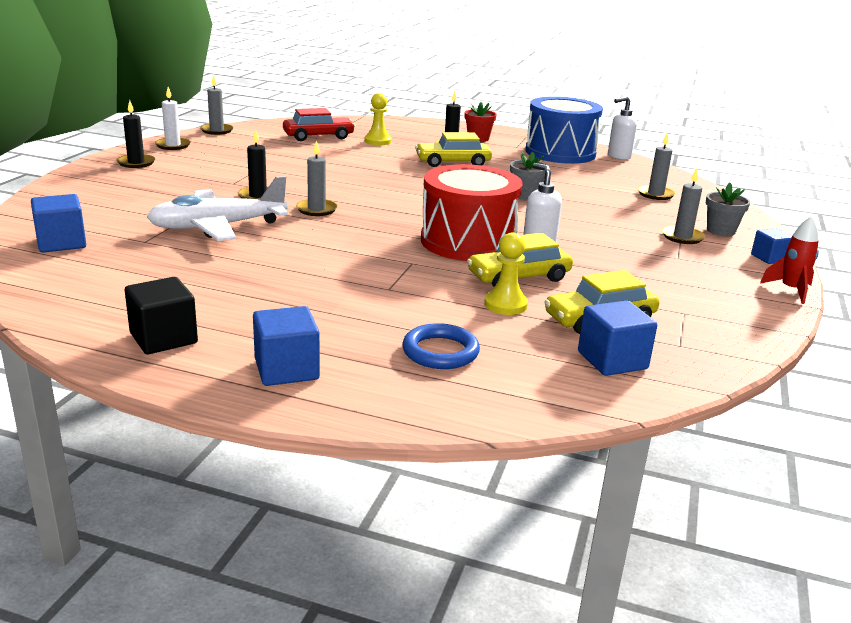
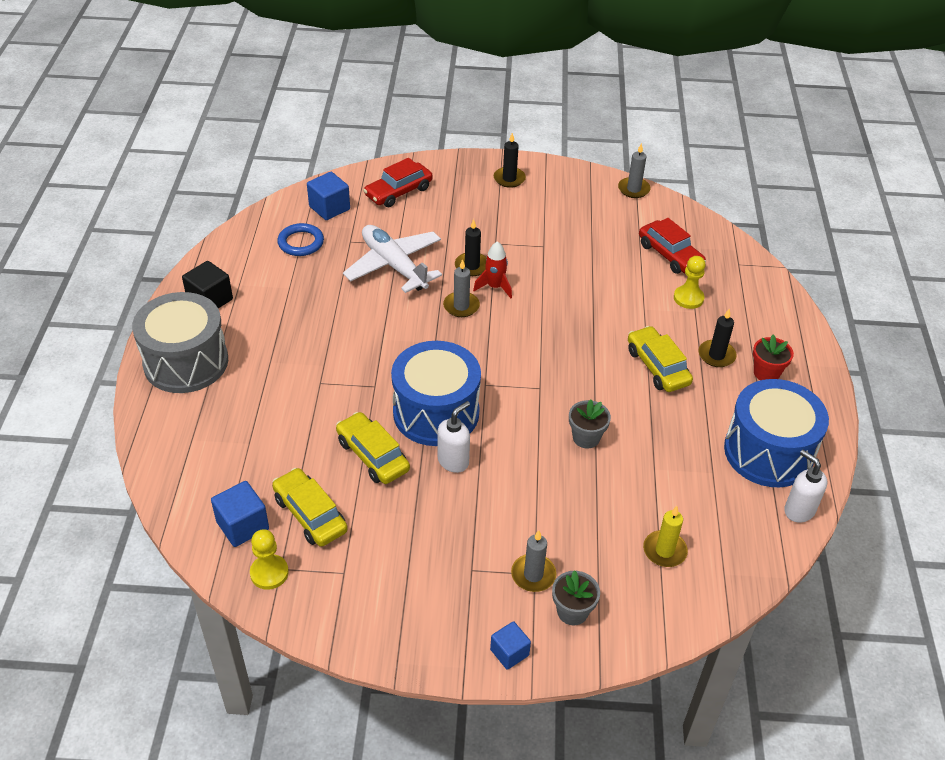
camera: 75 degrees right, 20 degrees up
white candle [155,87,191,150] -> none
blue cube [253,306,320,386] -> grey drum [132,292,228,393]
blue ring [402,323,480,369] -> blue ring moved to [277,223,324,256]
red drum [421,164,523,261] -> blue drum [391,341,481,446]
yellow pawn [484,232,528,315] -> yellow pawn moved to [250,529,289,590]
grey candle [638,132,676,200] -> yellow candle [643,506,688,567]
red rocket [760,216,819,304] -> red rocket moved to [473,241,512,299]
none -> red car [363,158,433,207]

